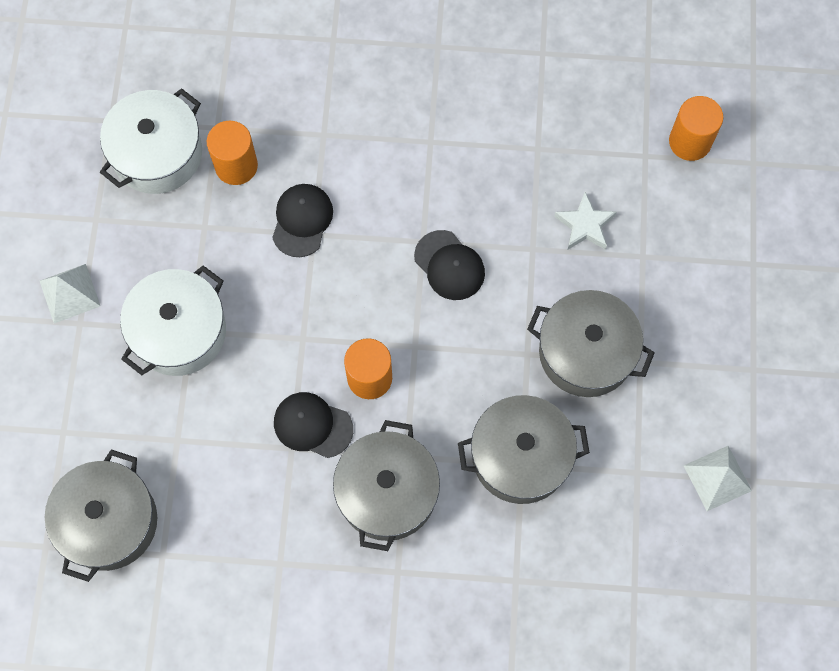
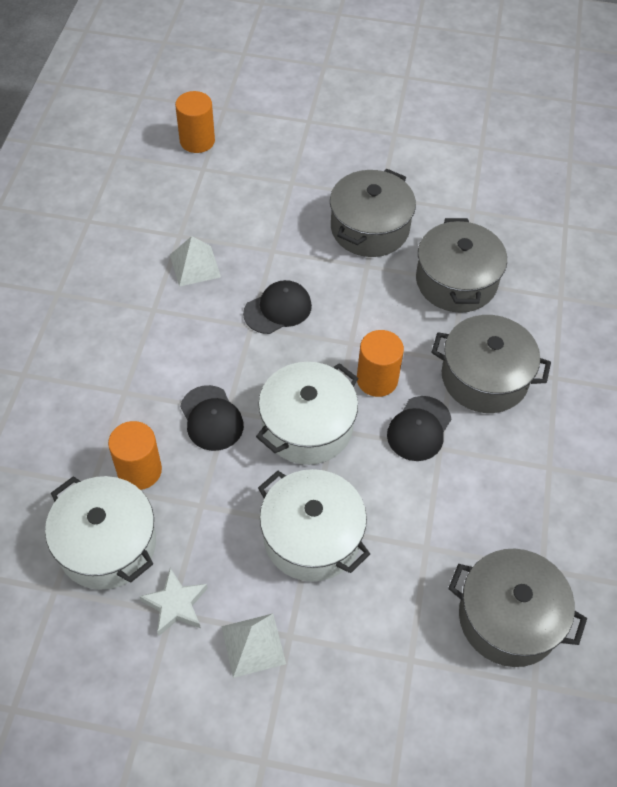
camera: 85 degrees left, 15 degrees down
black cap [272,184,333,257] -> black cap turned 135 degrees counterclockwise [180,385,244,451]
white star [554,192,617,250] -> white star moved to [139,568,208,636]
white pyramid [684,446,752,511] -> white pyramid moved to [170,236,221,287]
none -> white pot [256,362,358,465]

